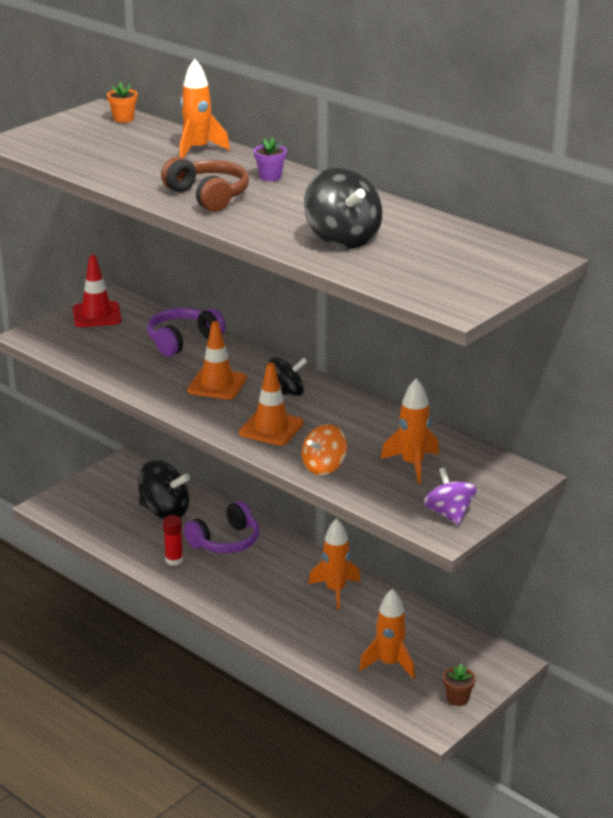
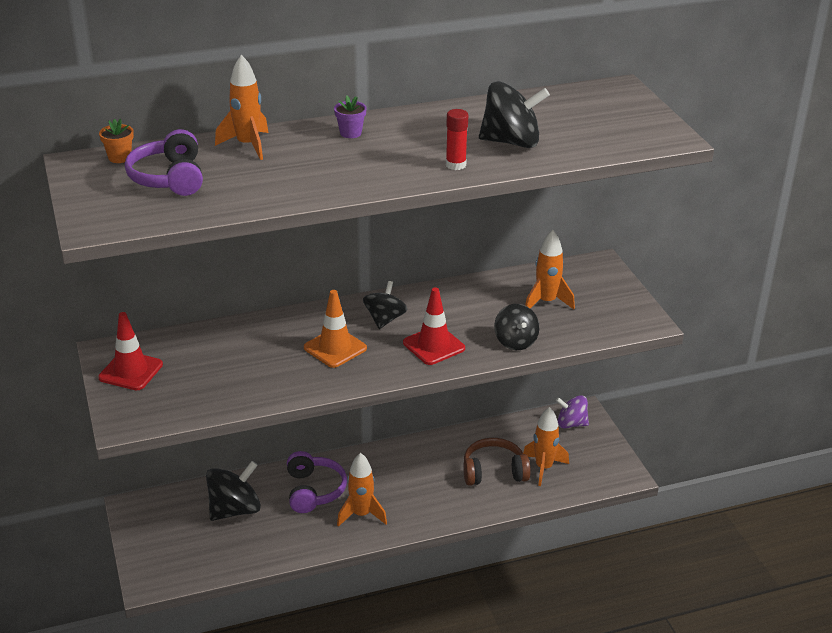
camera: 60 degrees left, 5 degrees up
purple headphones [147,308,226,357] -> purple headphones moved to [125,129,203,196]
brown headphones [161,157,249,212] -> brown headphones moved to [463,438,531,486]
red glue stick [163,515,183,566] -> red glue stick moved to [446,109,468,170]
orange traffic cone [239,362,304,446] -> red traffic cone [403,288,465,365]
orange spinning top [302,424,347,475] -> black spinning top [494,304,539,350]
orange rocket [308,518,361,610] -> orange rocket moved to [337,453,387,527]
purple spinning top [424,468,477,525] -> purple spinning top moved to [556,395,589,428]
brown flower pot [443,664,476,706] -> none

